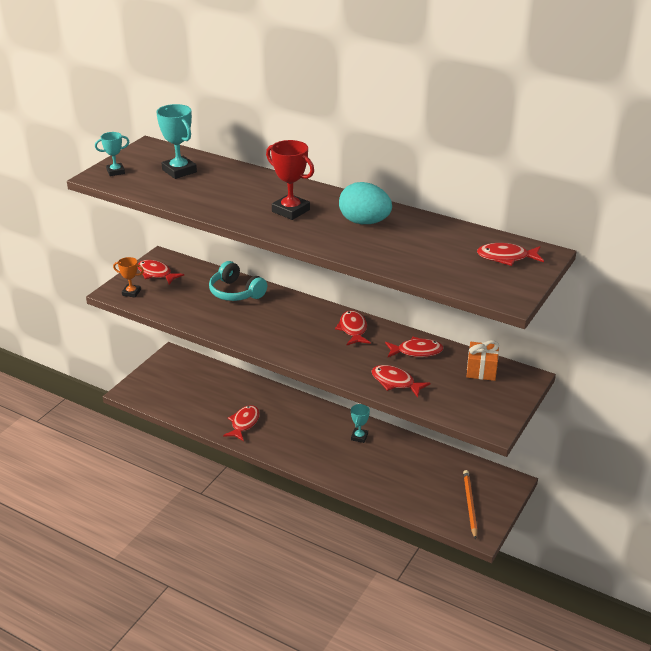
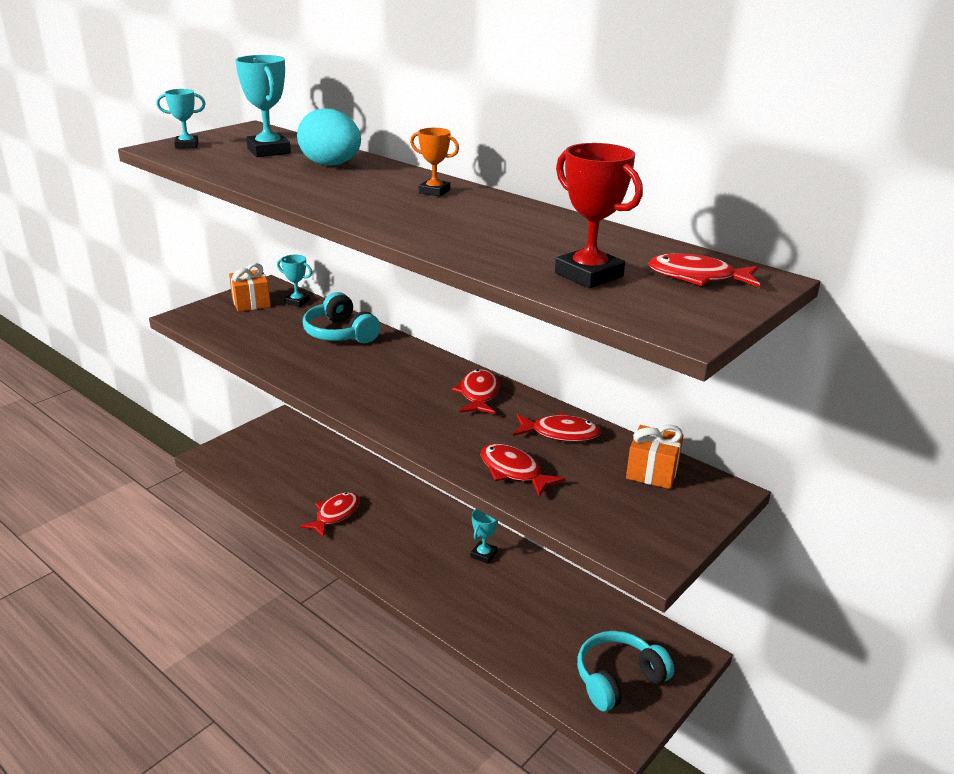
camera: 10 degrees right, 5 degrees down
orange trophy [113,257,144,298] -> orange trophy moved to [410,128,459,197]
red fish [137,260,184,285] -> orange gift [229,263,271,312]
red trophy [266,140,314,220] -> red trophy moved to [555,143,643,288]
turquoise egg [339,182,392,224] -> turquoise egg moved to [297,108,361,166]
orange pencil [463,470,477,539] -> turquoise headphones [577,631,674,711]
none -> turquoise trophy [277,255,312,307]

